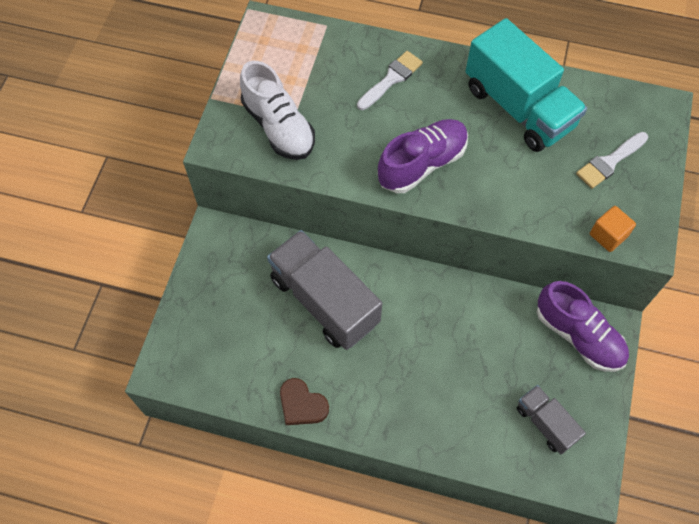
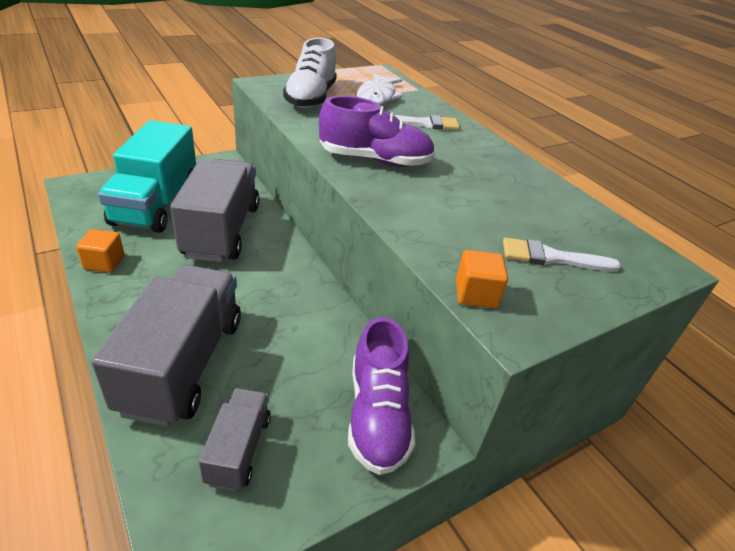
camera: 40 degrees right, 25 degrees down
brown heart [280,378,329,425] -> orange cube [76,229,124,273]
turquoise truck [465,18,587,152] -> turquoise truck moved to [98,120,196,233]
none -> grey truck [91,265,241,427]
none -> white fish [357,74,404,105]

